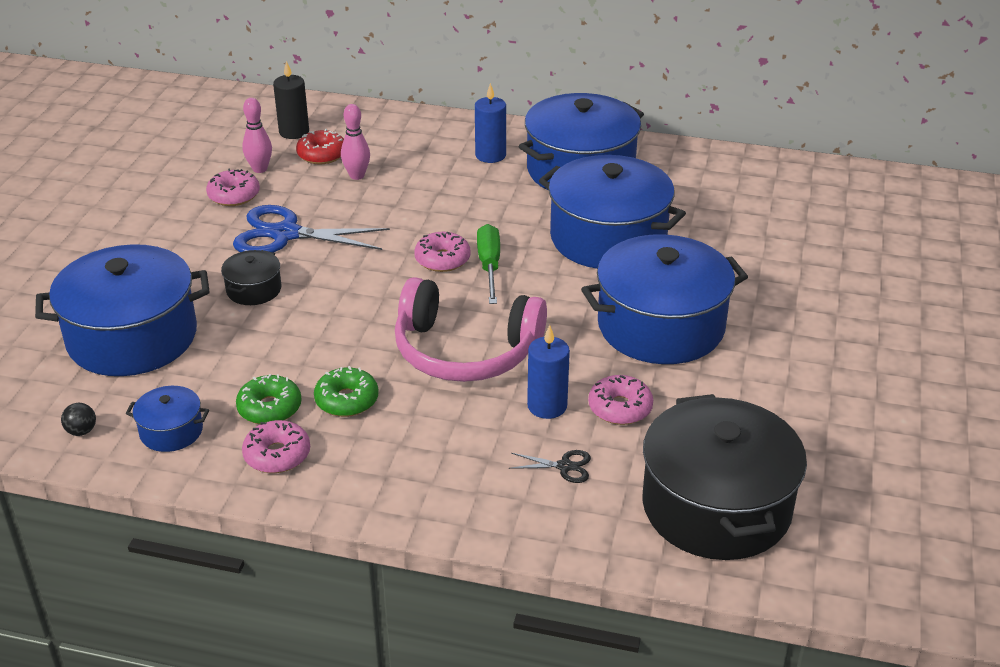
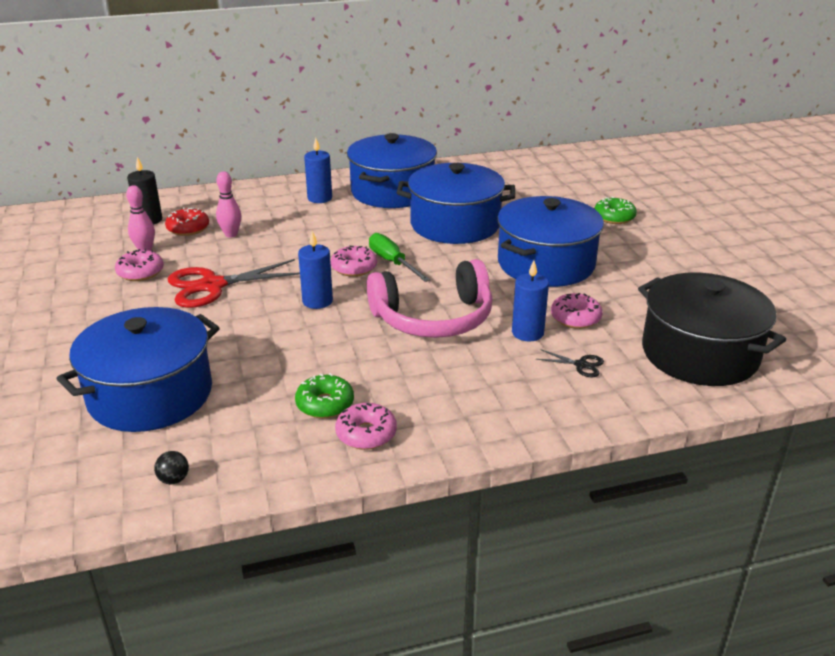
camera: 30 degrees left, 5 degrees down
blue pot [126,386,209,452] -> none
black pot [221,250,281,305] -> none
blue scissors [233,205,390,253] -> red scissors [168,259,300,308]
green donut [314,366,379,417] -> green donut moved to [594,197,637,224]
black scissors [509,450,591,483] -> black scissors turned 45 degrees clockwise [536,349,604,377]
none -> blue candle [298,231,333,309]

